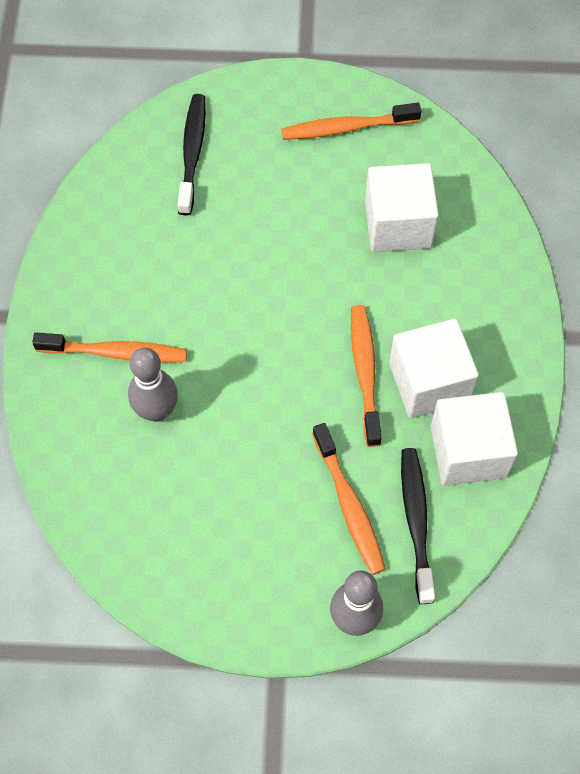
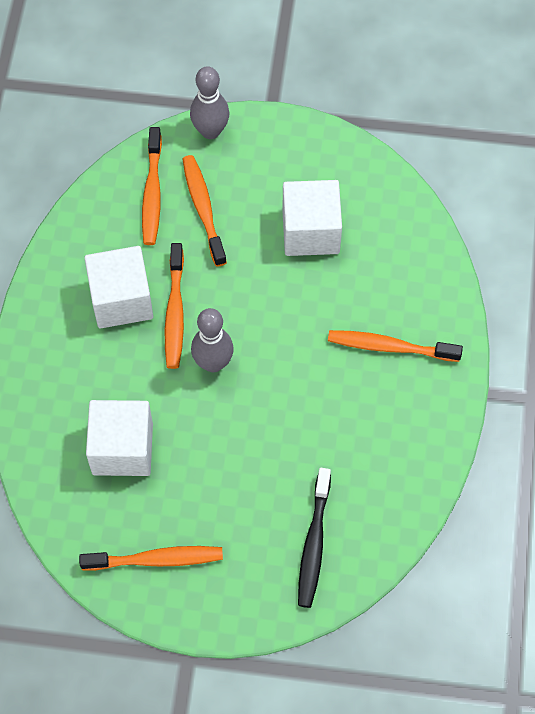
camera: 175 degrees left, 0 degrees up
grey bowling pin [128,348,178,422] -> grey bowling pin moved to [191,308,234,372]
black toothbrush [401,448,435,604] -> orange toothbrush [142,127,162,245]
white cube [431,392,518,486] -> white cube moved to [282,180,342,256]

